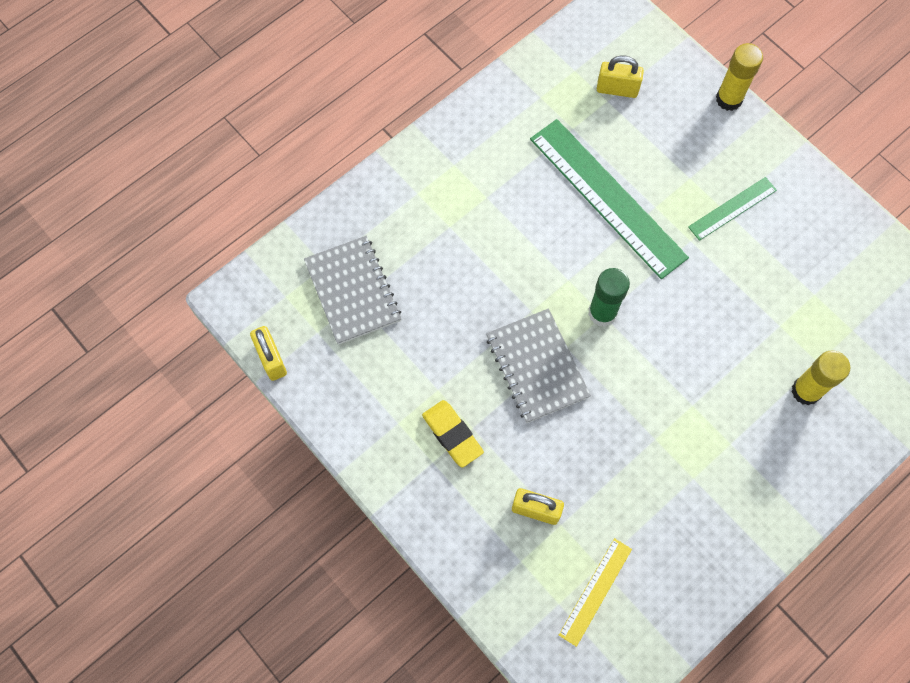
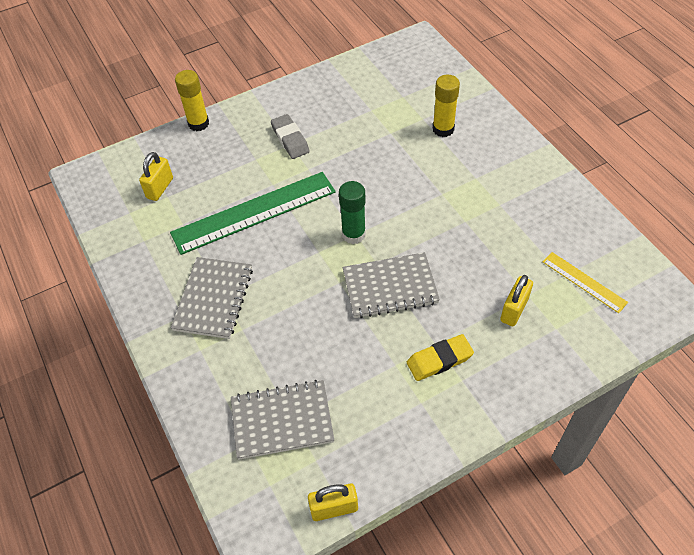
camera: 75 degrees left, 15 degrees down
green ruler [688,177,777,241] -> grey eraser [271,114,310,159]
none -> grey notebook [171,257,253,339]

